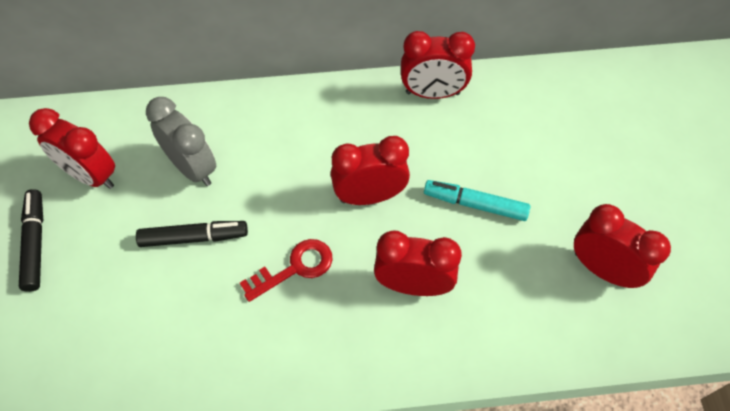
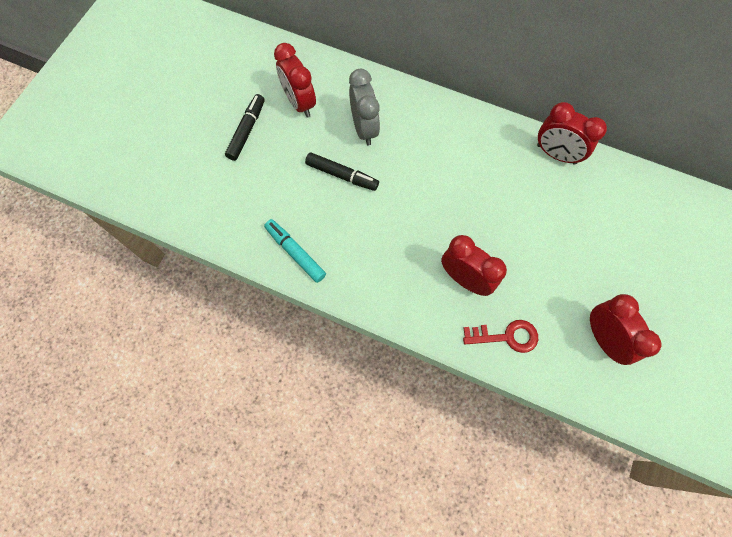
camera: 30 degrees right, 10 degrees up
red key [240,239,333,302] -> red key moved to [463,320,538,353]
red clock [331,136,410,205] -> none
turquoise marker [424,180,530,221] -> turquoise marker moved to [264,219,326,283]

